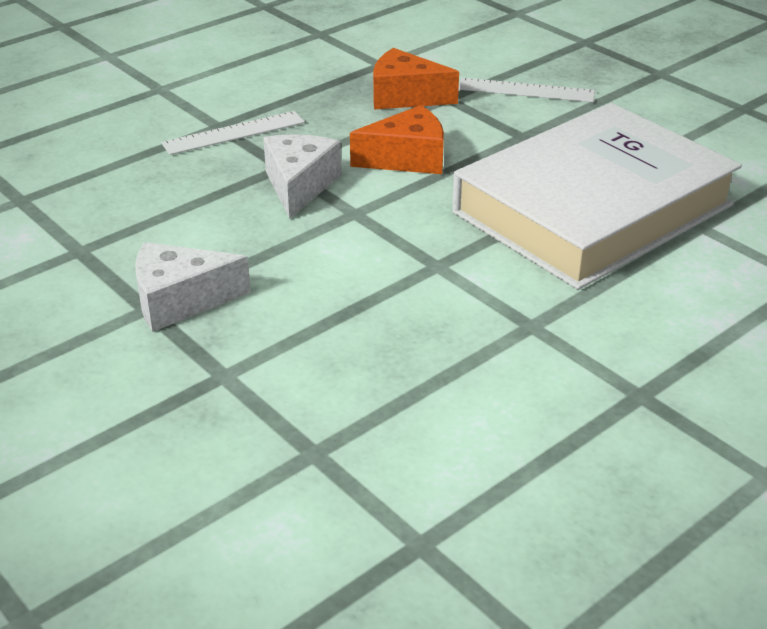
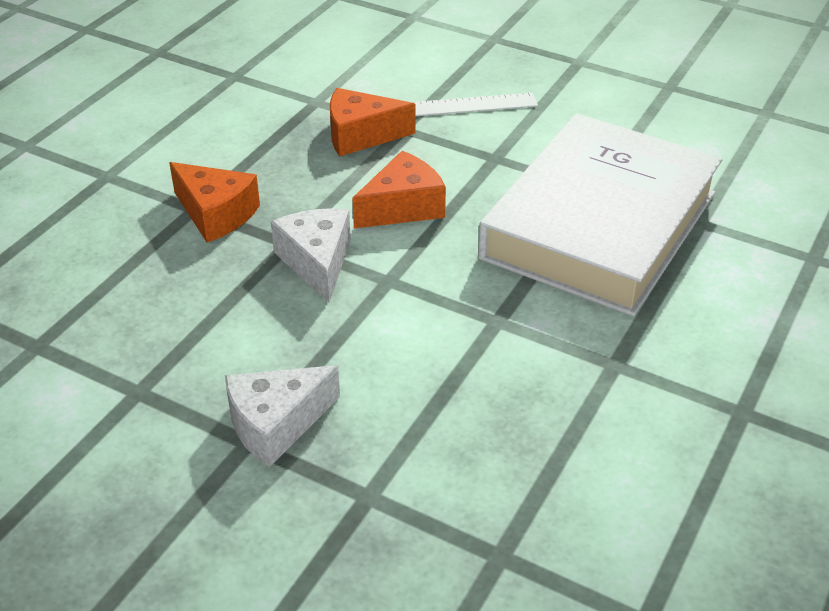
camera: 20 degrees left, 5 degrees up
white ruler [161,111,305,155] -> orange cheese [169,162,260,243]

